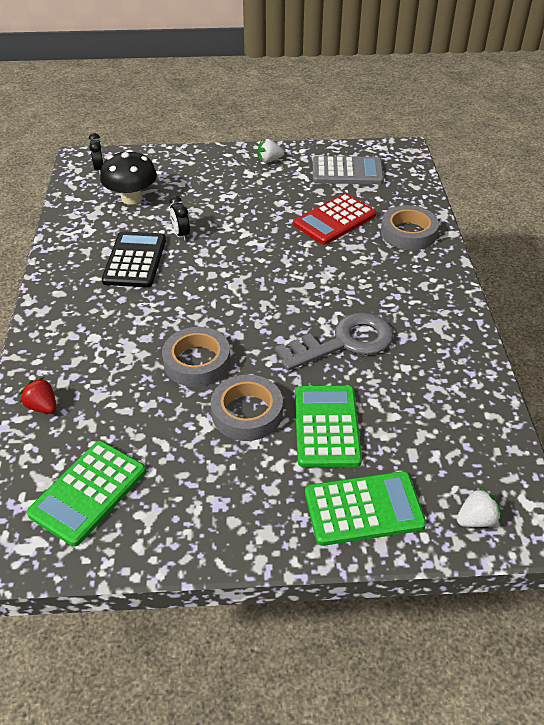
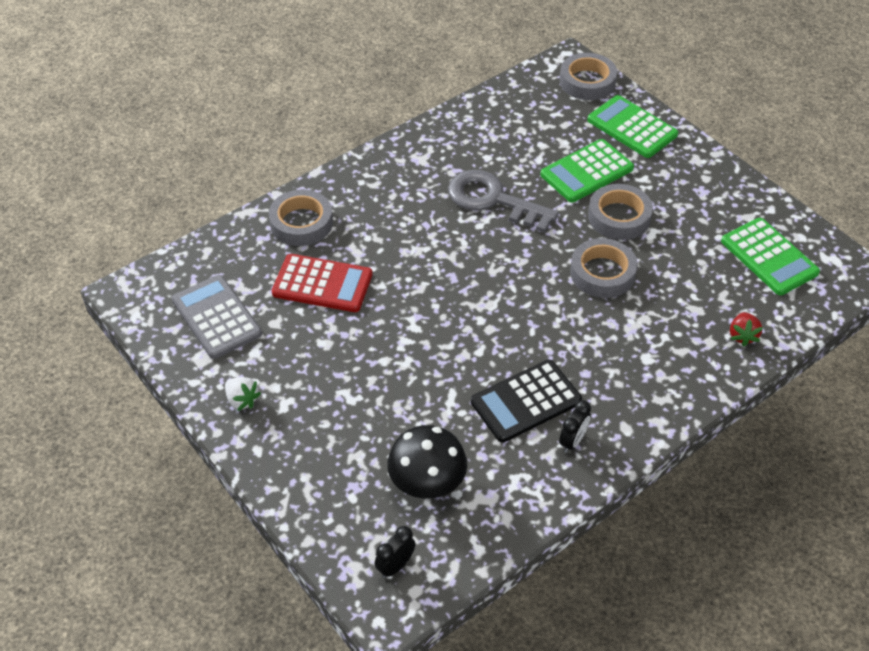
camera: 125 degrees left, 5 degrees up
green calculator [27,441,146,547] -> green calculator turned 60 degrees clockwise [721,218,820,295]
black clock [170,196,190,241] -> black clock moved to [559,400,591,453]
white strawberry [457,487,501,527] -> grey tape [560,53,617,100]

